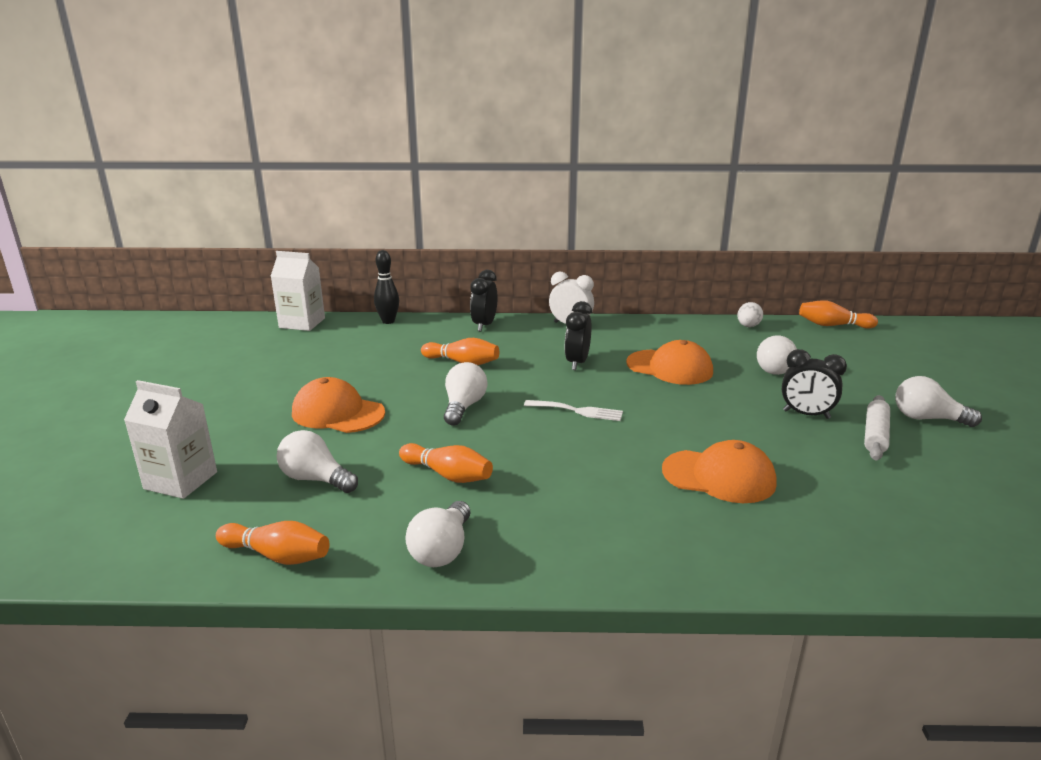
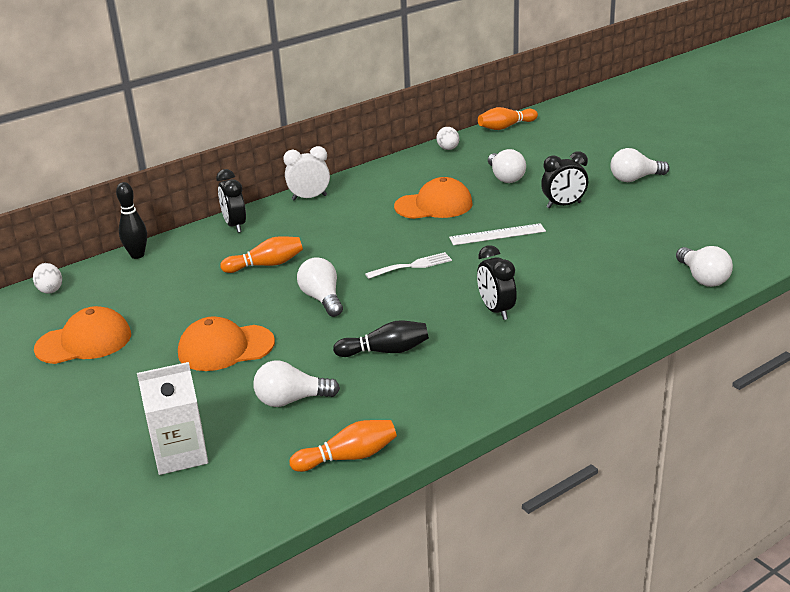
camera: 35 degrees left, 5 degrees up
white carton [271,251,325,331] -> white egg [33,263,62,294]
orange bowling pin [399,443,493,483] -> black bowling pin [333,320,429,357]
white light bulb [405,501,470,567] -> white light bulb moved to [676,246,733,287]
black clock [565,301,592,370] -> black clock moved to [477,245,517,320]
orange cap [662,440,777,503] -> orange cap moved to [34,306,131,364]
white rolling pin [864,395,890,460] -> none
none -> white ruler [449,223,546,245]

